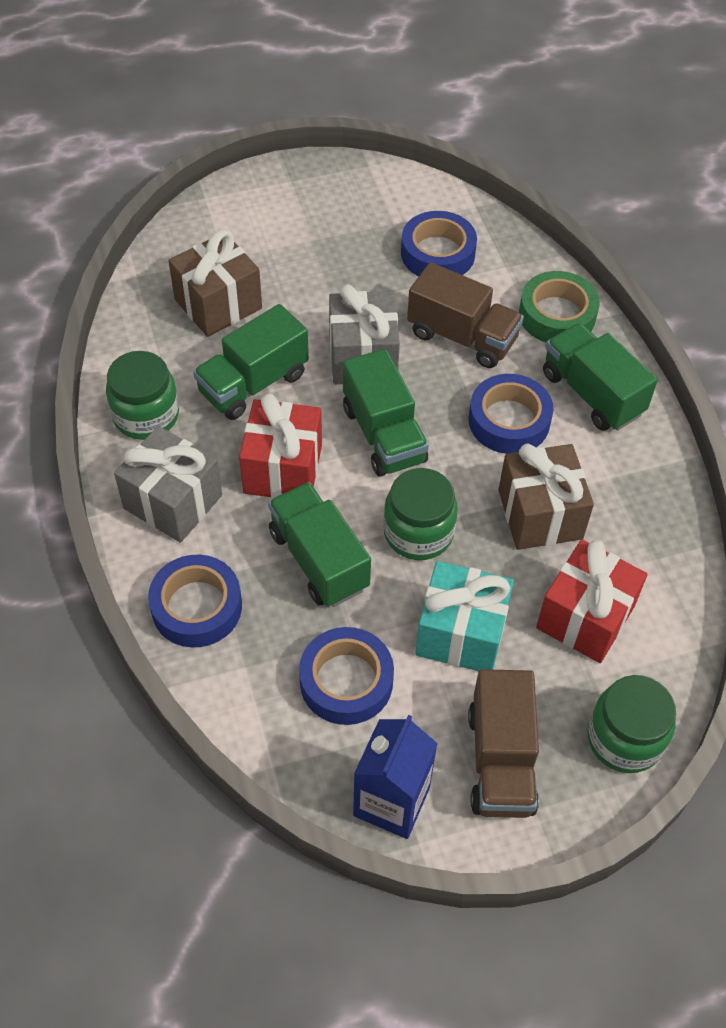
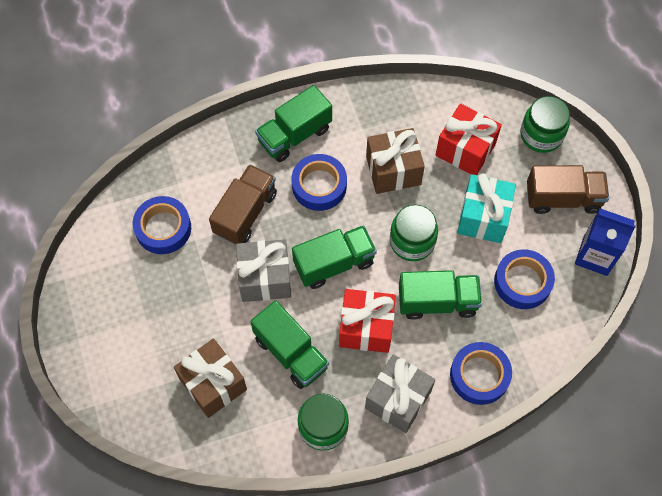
camera: 90 degrees left, 10 degrees up
green truck [268,482,371,607] -> green truck turned 150 degrees counterclockwise [399,270,482,320]
green tape [519,271,600,343] -> none

